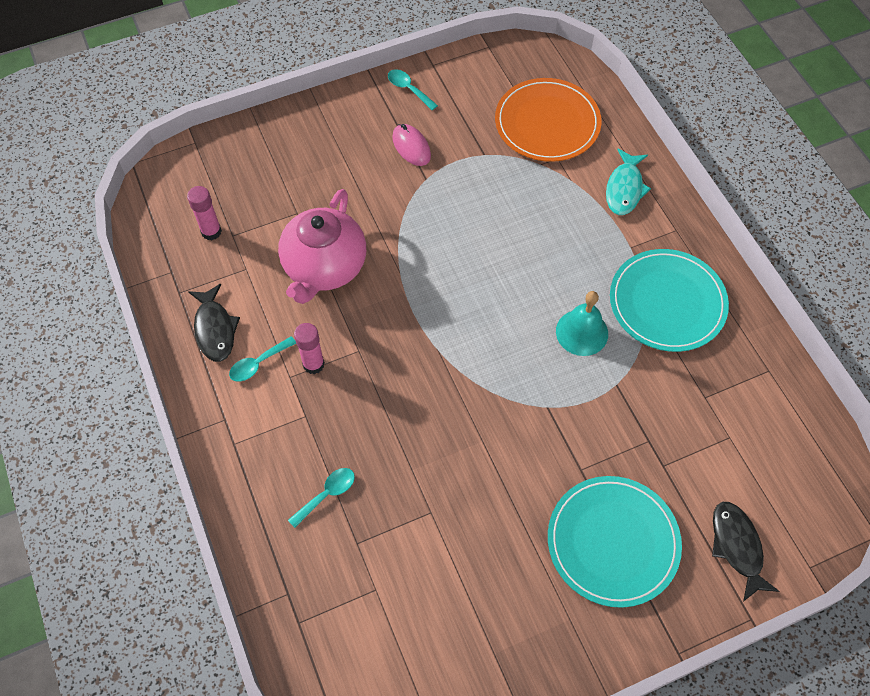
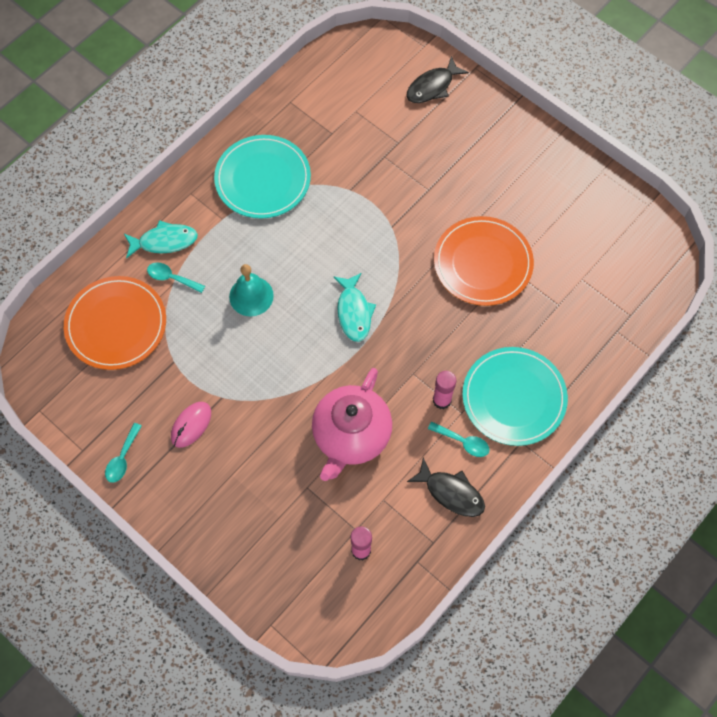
camera: 115 degrees left, 5 degrees up
black fish [188,284,240,362] -> black fish turned 75 degrees clockwise [407,458,485,517]
pink teapot [278,189,366,304] -> pink teapot turned 120 degrees clockwise [312,368,392,481]
turquoise spoon [288,468,355,528] -> turquoise spoon moved to [147,263,205,293]
turquoise plate [548,476,682,608] -> turquoise plate moved to [462,347,568,446]
turquoise bell [556,291,608,356] -> turquoise bell moved to [229,264,274,316]
none -> turquoise fish [334,273,376,342]
none -> orange plate [434,216,534,306]

